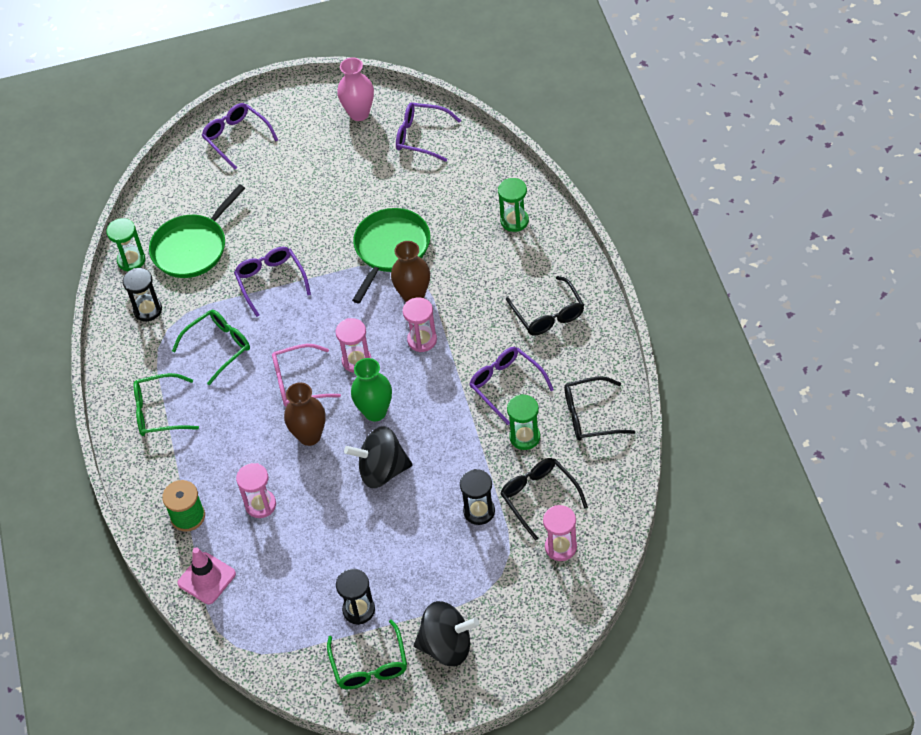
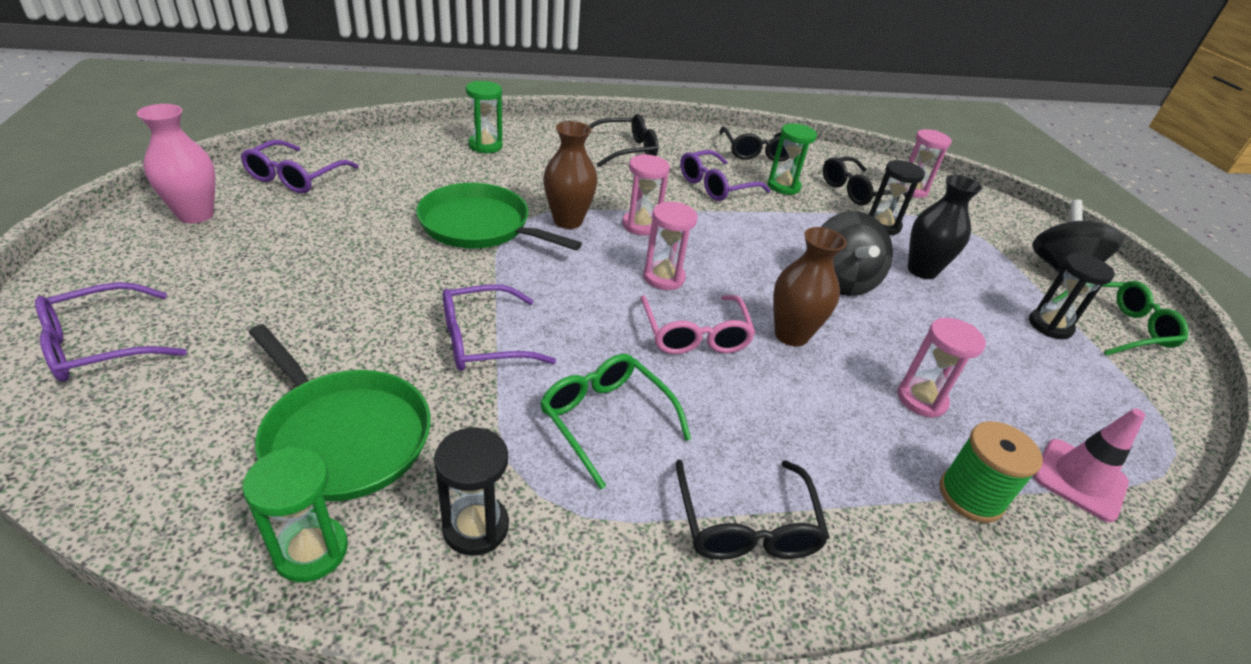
camera: 95 degrees left, 15 degrees down
green glasses [134,373,199,436] -> black glasses [676,460,830,560]
green vase [351,358,392,421] -> none
none -> black vase [908,175,982,279]

